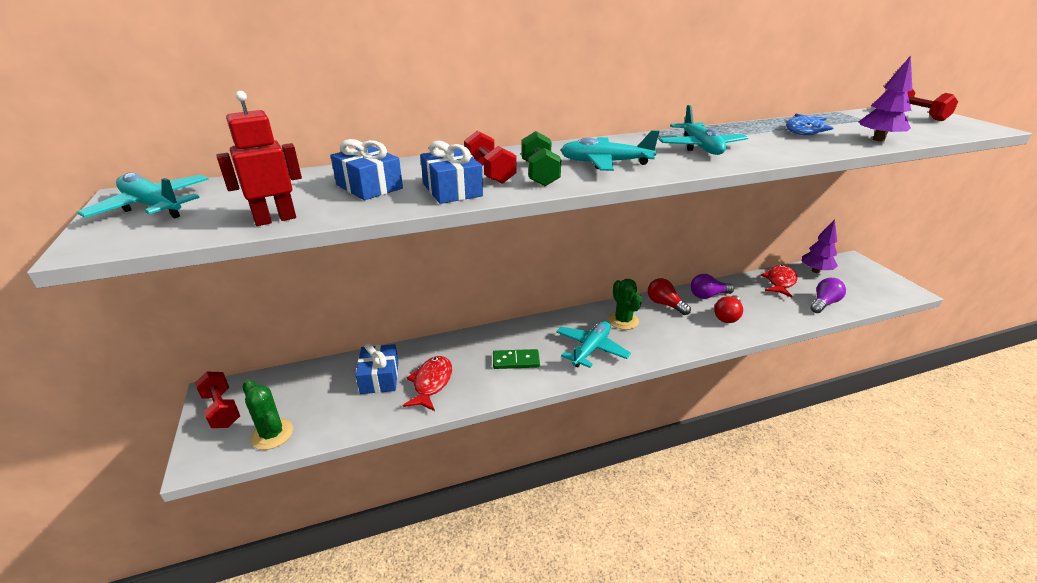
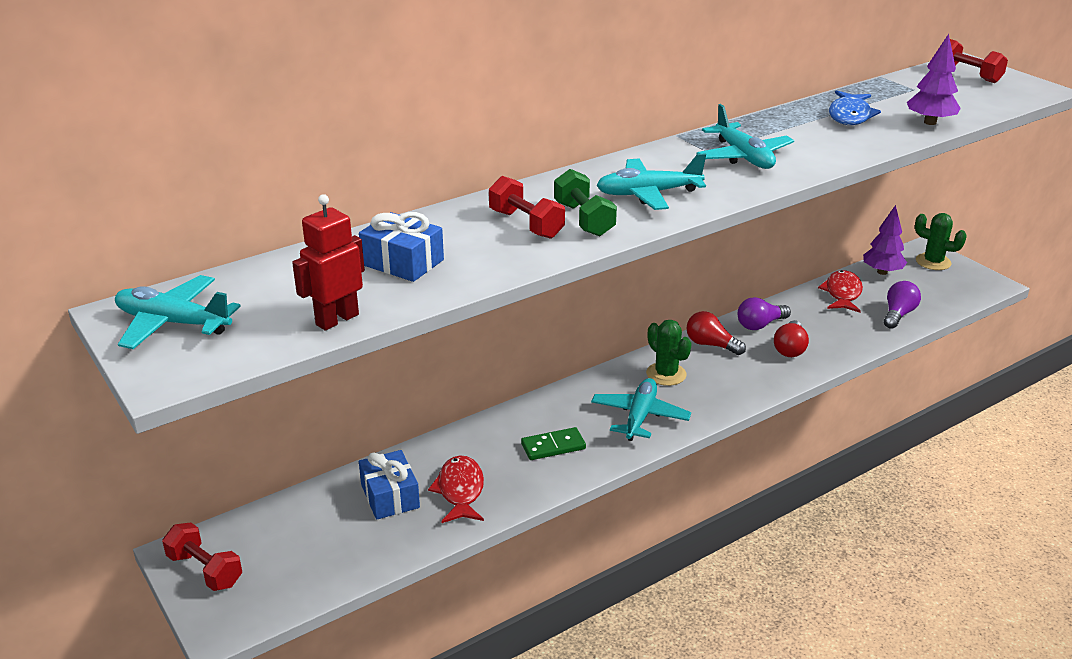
camera: 15 degrees left, 0 degrees up
green cactus [243,379,293,450] -> green cactus moved to [915,213,967,270]
blue gift [420,141,483,204] -> none

